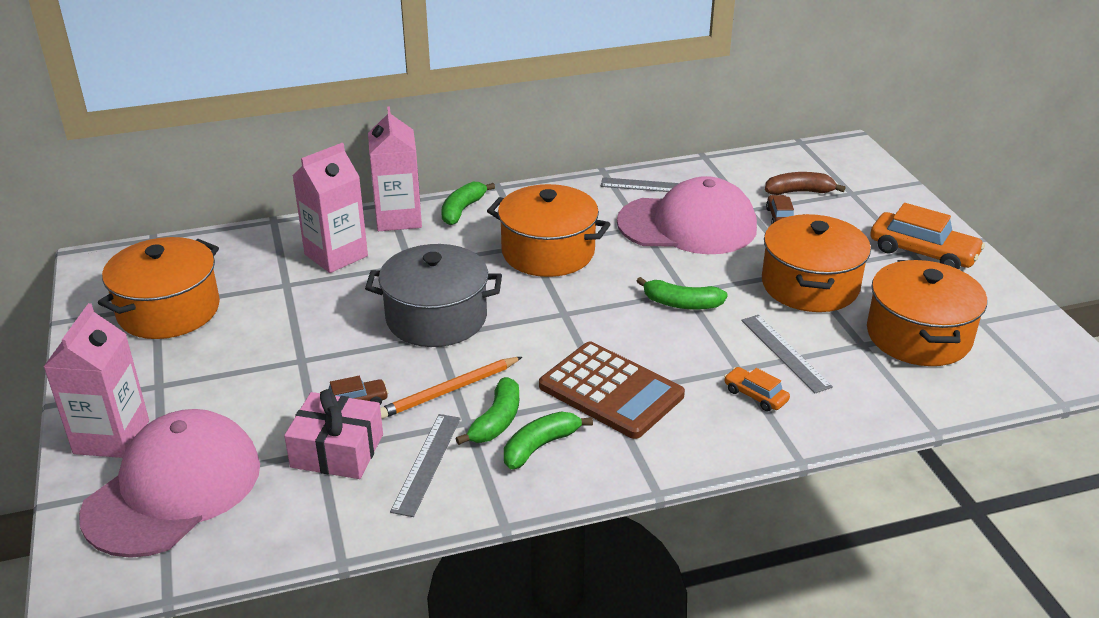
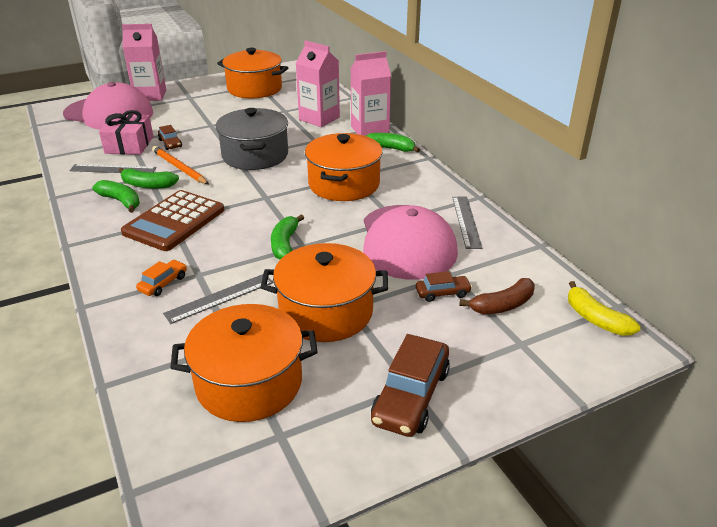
camera: 80 degrees right, 0 degrees up
brown banana [765,172,845,195] -> brown banana turned 75 degrees clockwise [459,278,535,314]
orange car [870,203,985,269] -> brown car [371,334,450,437]
none -> yellow banana [568,281,641,336]

